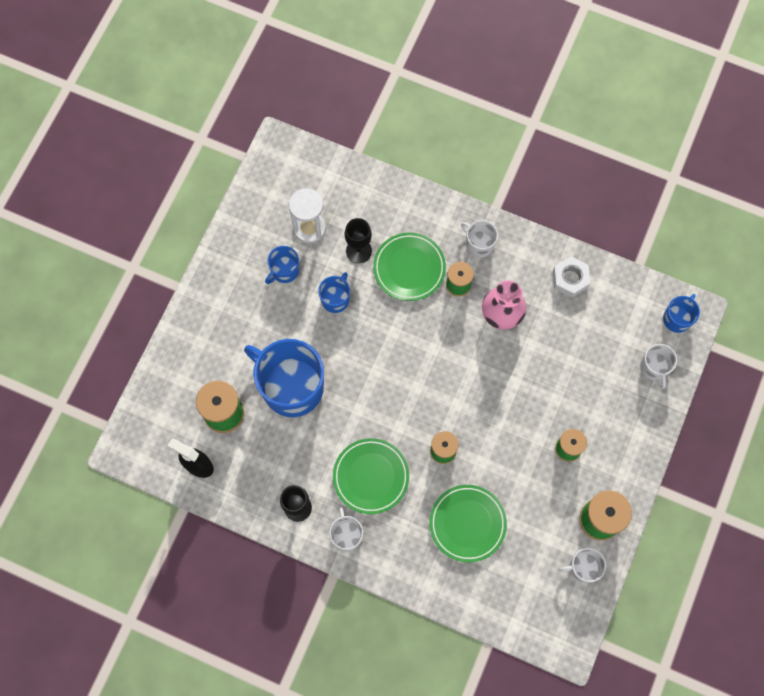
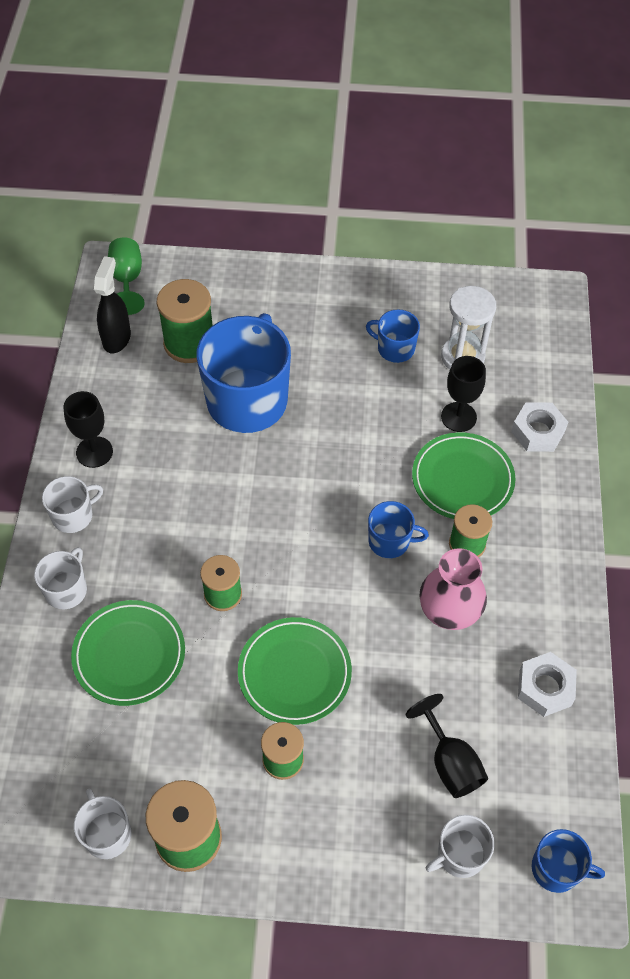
camera: 70 degrees right, 15 degrees down
blue mug [318,272,350,313] -> blue mug moved to [368,501,429,558]
green plate [333,438,409,514] -> green plate moved to [238,617,352,725]
white mug [461,220,498,258] -> white mug moved to [34,547,87,609]
none -> green goblet [108,237,145,315]
none -> black goblet [405,694,488,798]
none -> white nut [511,402,568,452]

